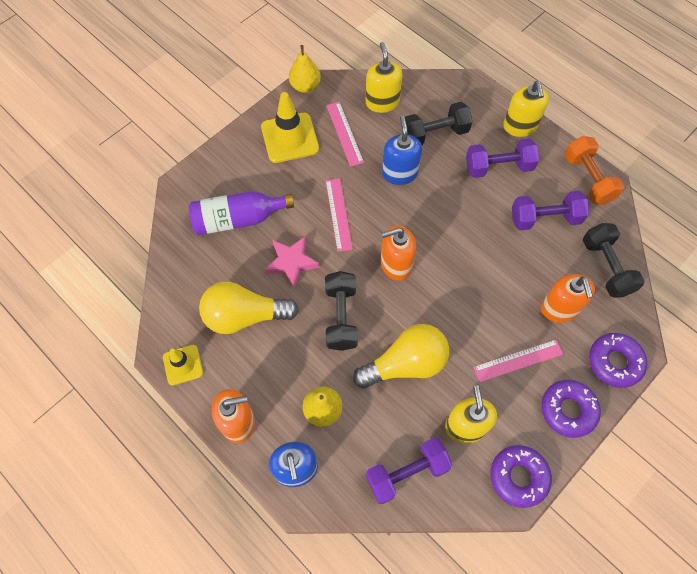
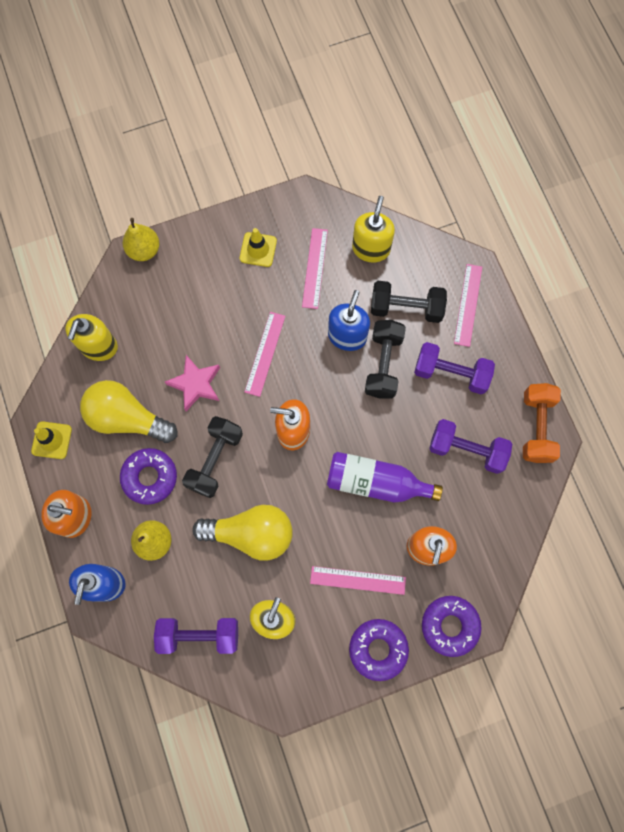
camera: 25 degrees right, 10 degrees up
purple bottle [189,191,294,235] -> purple bottle moved to [327,452,443,502]
yellow traffic cone [261,92,319,163] -> yellow traffic cone [240,228,277,267], size x0.60
yellow pear [289,45,321,93] -> yellow pear moved to [123,218,159,261]
purple donut [490,445,552,508] -> purple donut moved to [120,448,177,505]
yellow soap dispenser [503,81,549,137] -> yellow soap dispenser moved to [65,314,118,361]
black dumbbell [583,223,645,298] -> black dumbbell moved to [365,320,406,398]
none -> pink ruler [454,264,482,347]

